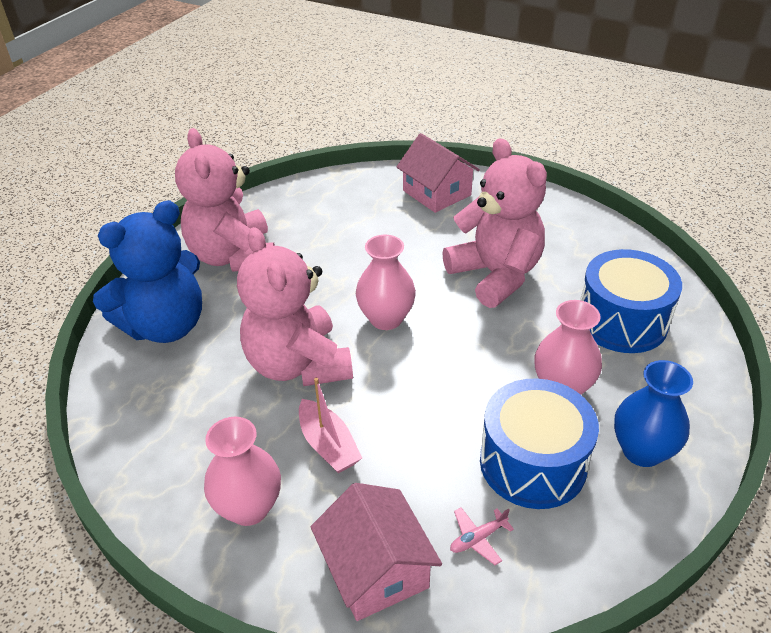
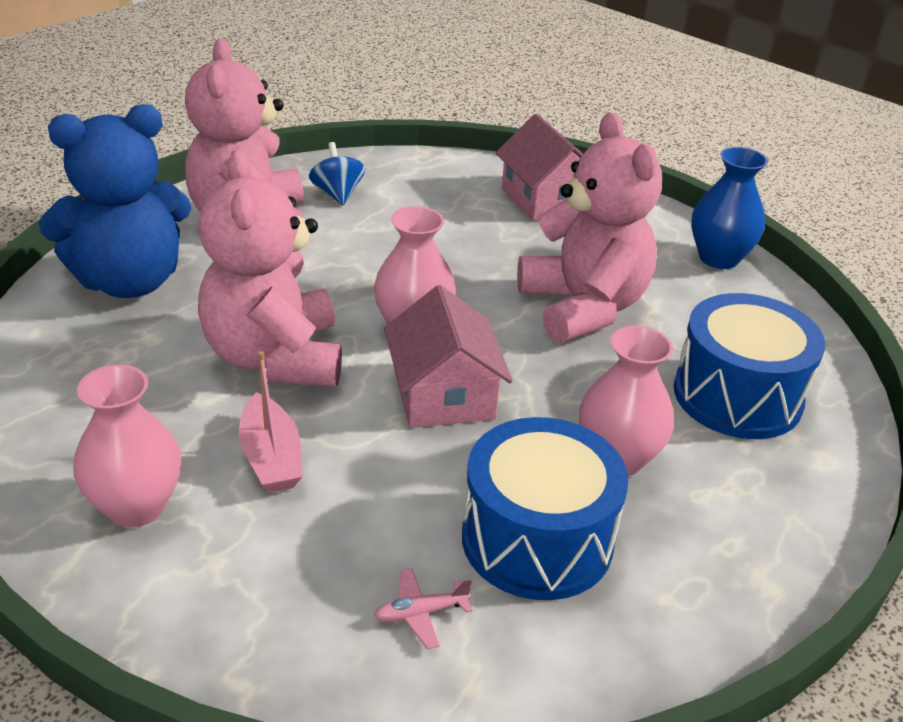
camera: 10 degrees right, 5 degrees down
pink house [311,483,442,621] -> pink house moved to [384,285,513,428]
blue vase [614,360,693,467] -> blue vase moved to [691,147,768,269]
none -> blue spinning top [309,142,365,205]

